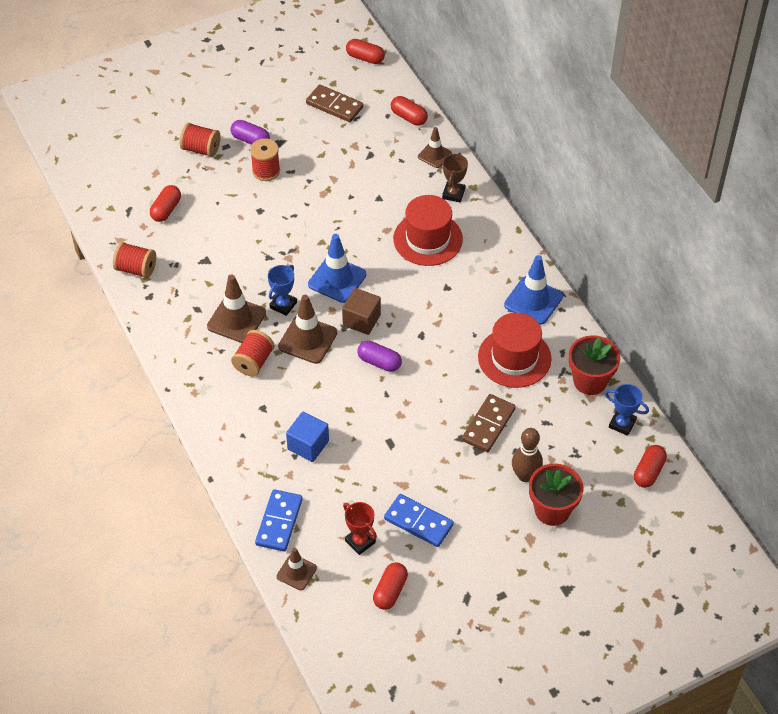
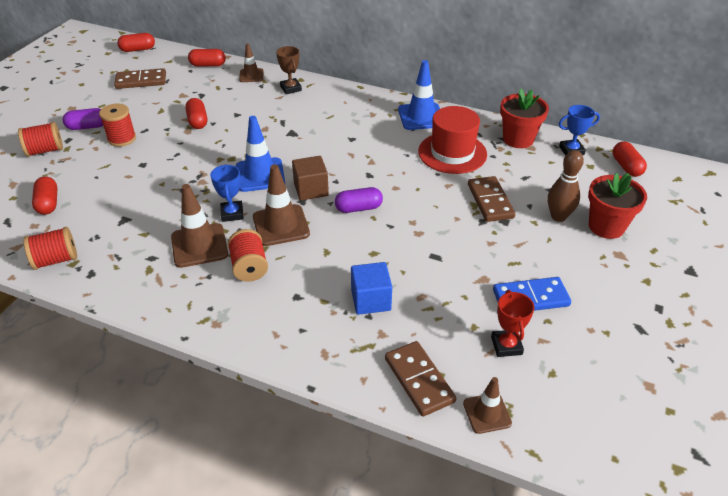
camera: 40 degrees left, 10 degrees down
blue domino [255,489,303,551] -> brown domino [385,341,456,417]
red trophy [343,502,377,555] -> red trophy turned 75 degrees clockwise [491,290,534,357]
red capsule [373,562,408,610] -> red capsule moved to [185,98,207,129]
red hat [393,195,463,266] -> none

